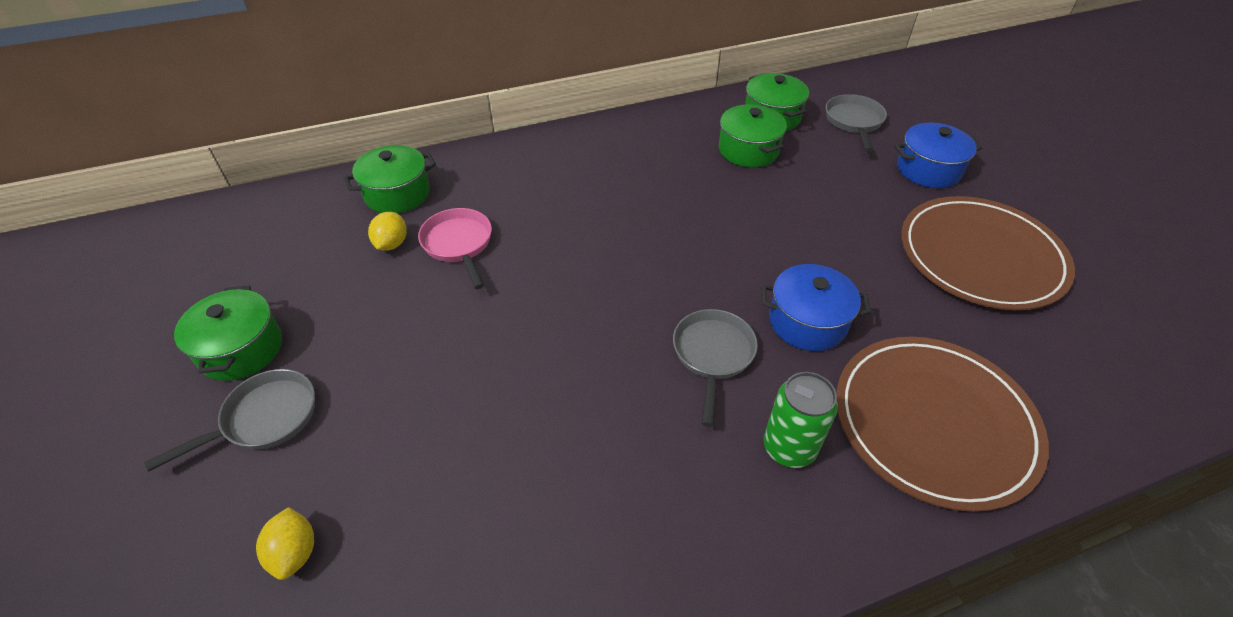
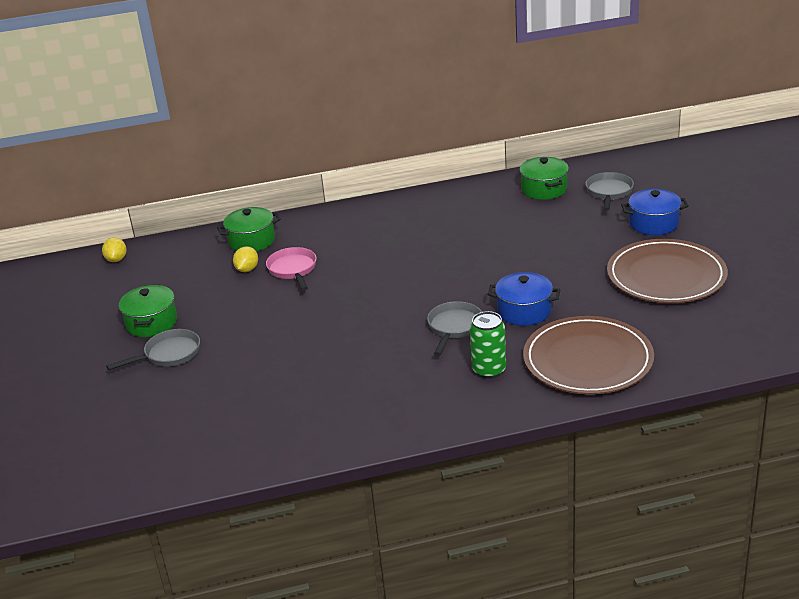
camera: 10 degrees right, 15 degrees down
yellow lemon [256,507,314,580] -> yellow lemon moved to [102,237,127,262]
green pot [719,104,787,167] -> none

